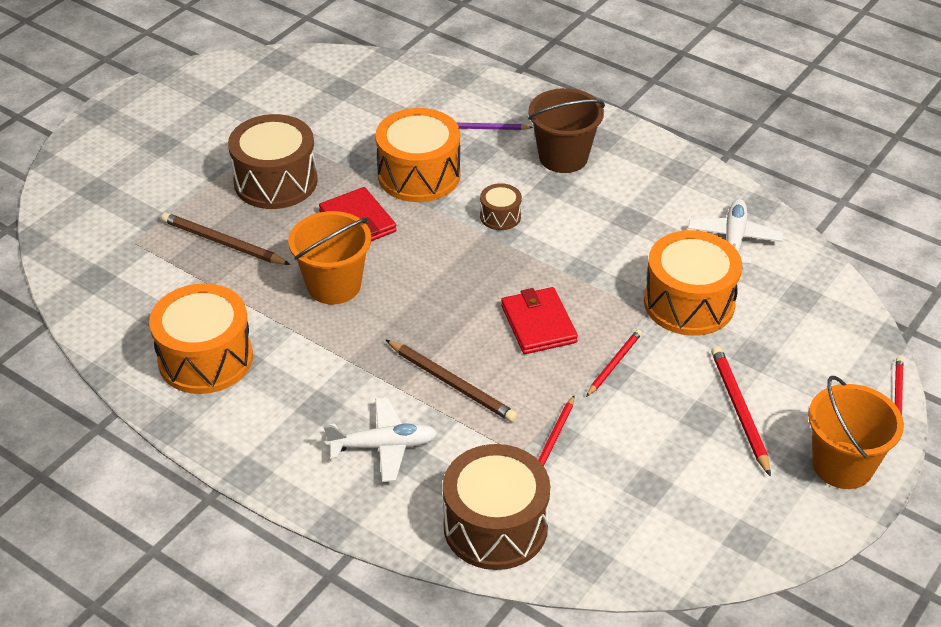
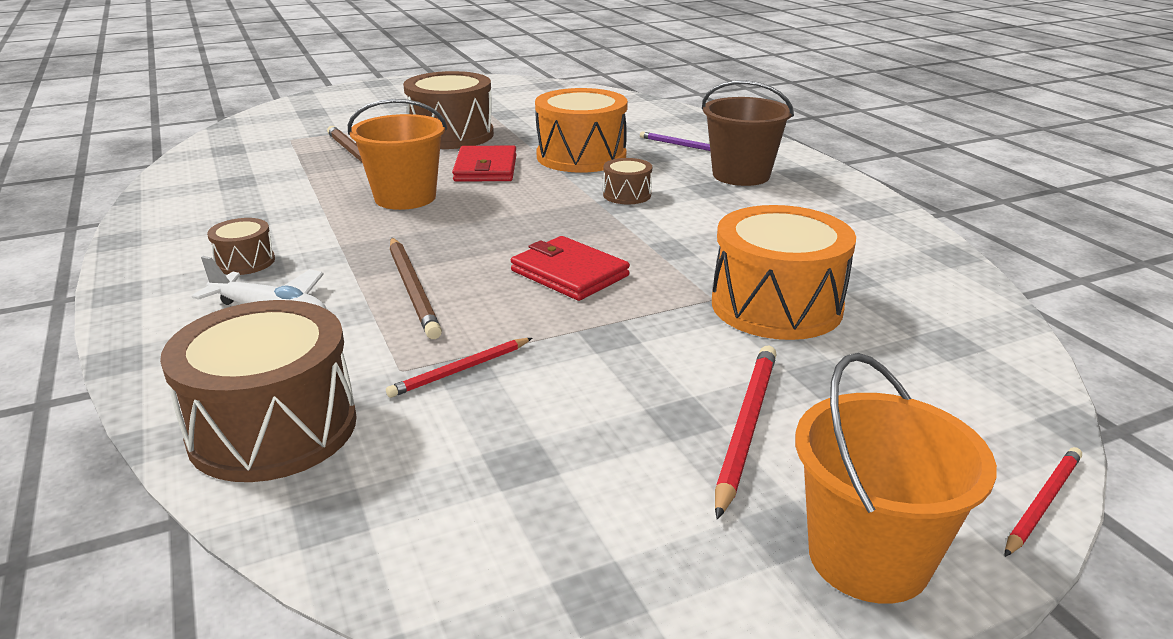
camera: 30 degrees right, 15 degrees down
orange drum [149,283,253,394] -> none
red wallet [501,287,578,354] -> red wallet turned 60 degrees counterclockwise [511,236,630,301]
red pencil [586,329,642,397] -> none
white plane [688,199,783,265] -> none
none -> brown drum [207,218,275,275]

